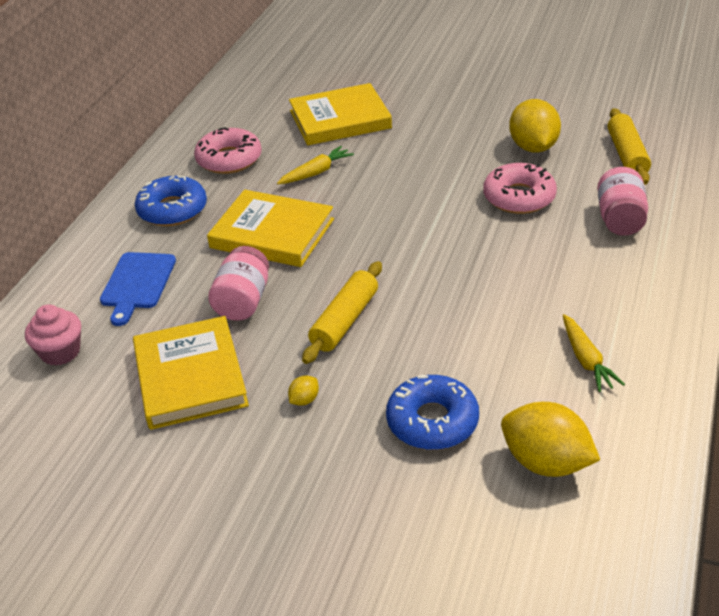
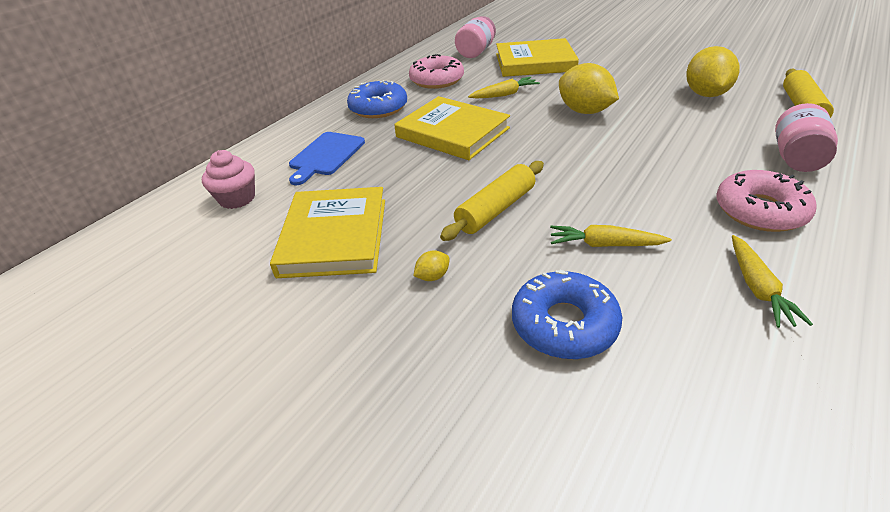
camera: 15 degrees right, 0 degrees up
pink jar [208,246,269,321] -> pink jar moved to [455,16,496,58]
pink donut [483,163,557,214] -> pink donut moved to [716,170,817,232]
yellow lemon [501,402,600,477] -> yellow lemon moved to [559,63,619,114]
none -> yellow carrot [550,225,672,247]

